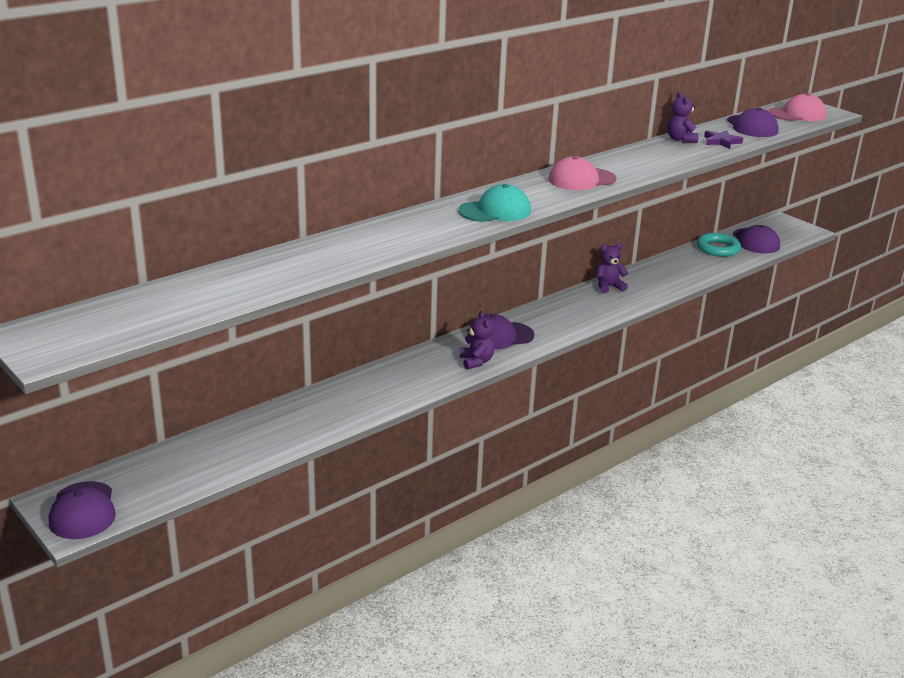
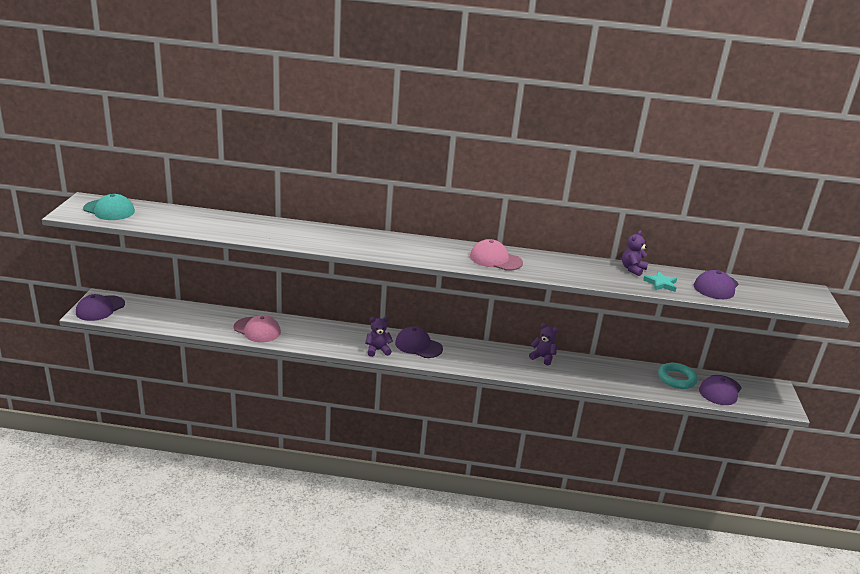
camera: 45 degrees right, 0 degrees up
turquoise cap [458,184,531,222] -> turquoise cap moved to [83,194,135,220]
purple teddy bear [460,311,495,370] -> purple teddy bear turned 135 degrees counterclockwise [365,317,393,357]
purple star [704,130,743,149] -> turquoise star [643,271,677,292]
pink cap [769,93,827,121] -> pink cap moved to [234,315,281,342]

